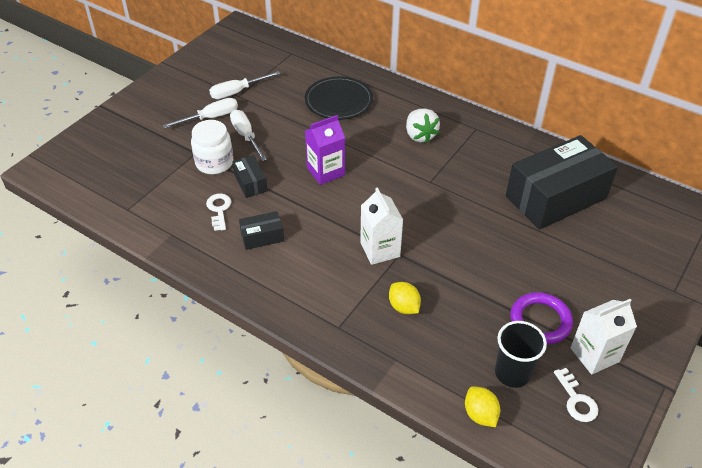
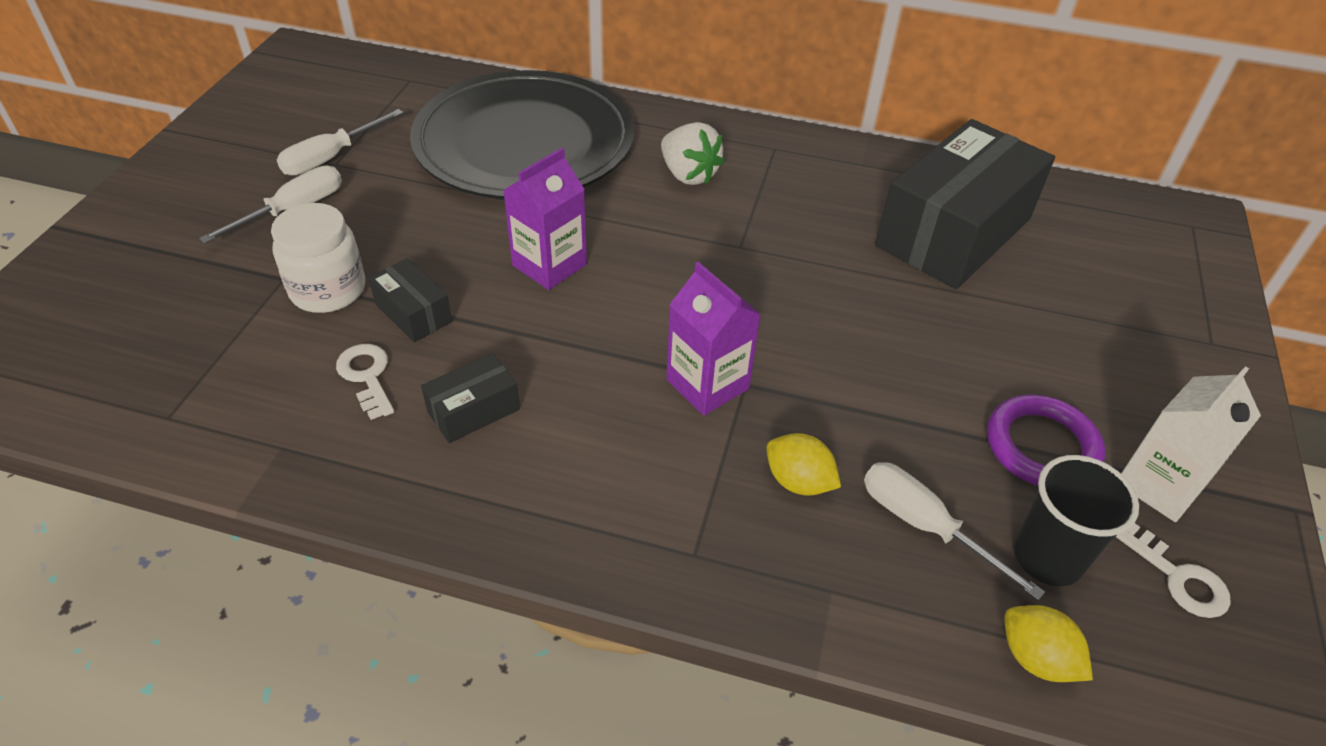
camera: 20 degrees left, 0 degrees up
white screwdriver [230,110,267,161] -> white screwdriver moved to [864,462,1045,601]
black plate [305,76,373,120] -> black plate [410,70,634,199], size x1.78
white carton [360,187,403,265] -> purple carton [666,262,761,416]

